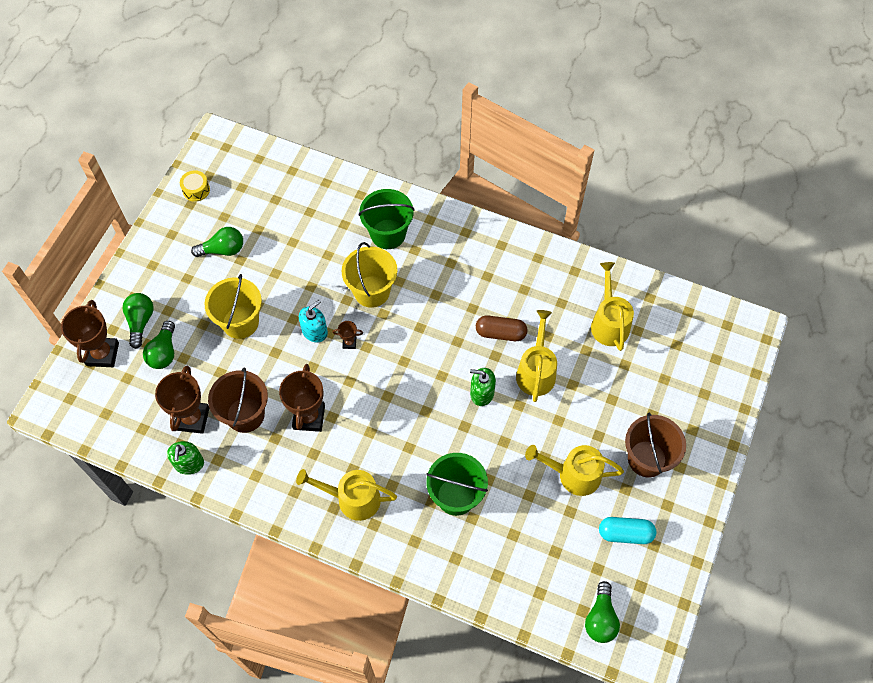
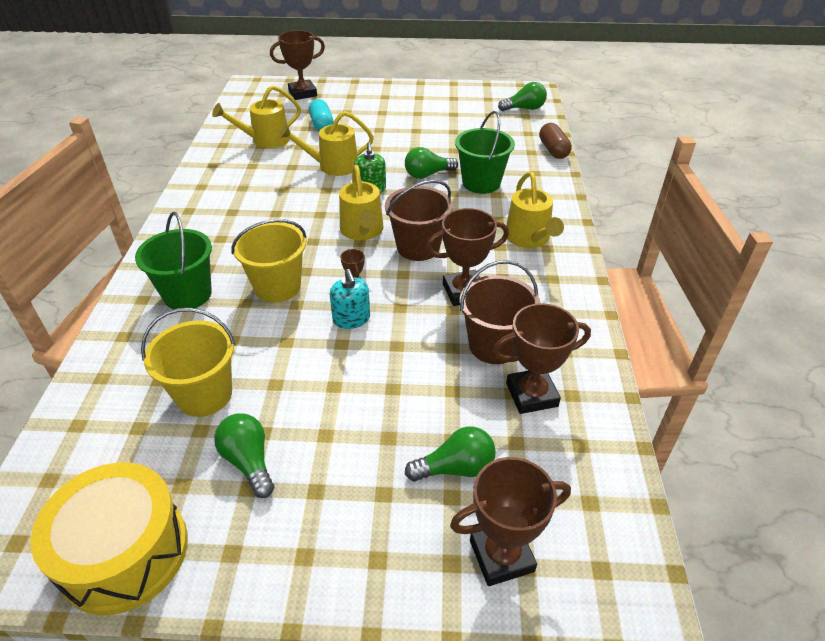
camera: 110 degrees left, 20 degrees down
green light bulb [122,293,154,349] -> green light bulb moved to [405,147,458,179]
green soap dispenser [167,441,204,475] -> none
yellow drum [180,170,210,202] -> yellow drum [31,462,188,615], size x2.34
yellow bucket [205,274,262,339] -> yellow bucket moved to [141,308,236,417]
turquoise soap dispenser [299,300,328,343] -> turquoise soap dispenser turned 135 degrees counterclockwise [330,269,370,329]
brown capsule [476,316,527,341] -> brown capsule moved to [539,123,572,159]
yellow watering can [525,445,624,496] -> yellow watering can moved to [339,165,384,240]
turquoise capsule [599,517,656,544] -> turquoise capsule moved to [309,99,334,131]
brown bucket [625,412,686,477] -> brown bucket moved to [385,180,452,261]
none -> brown trophy [270,30,325,100]

